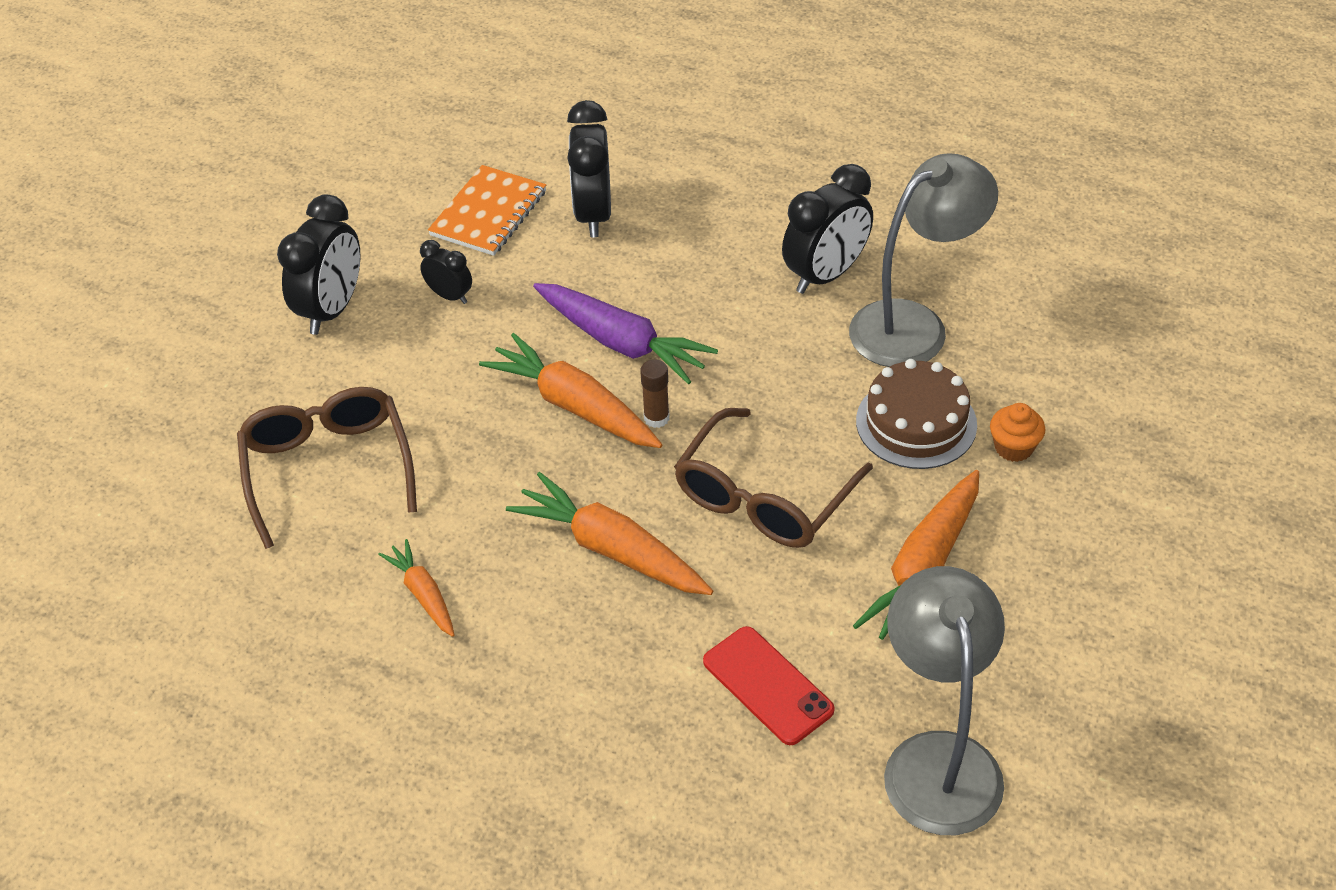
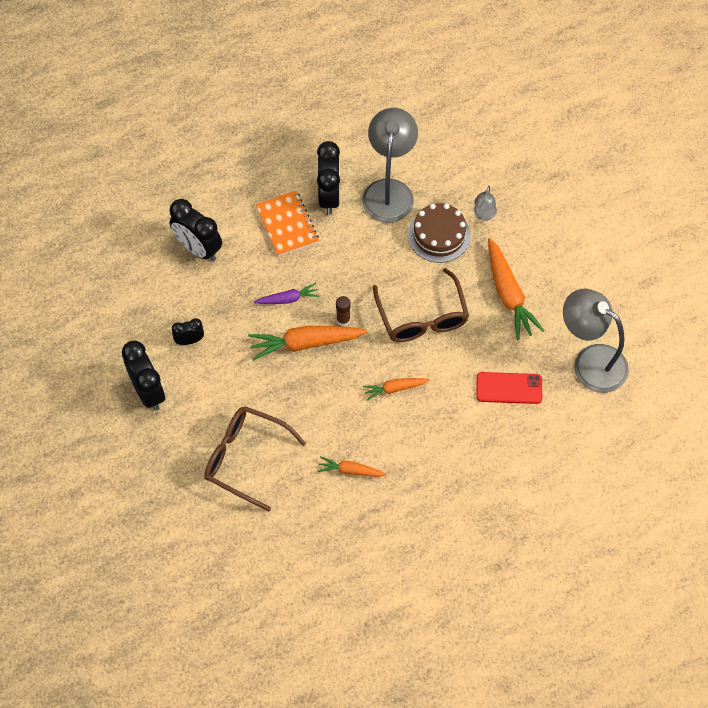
camera: 50 degrees left, 15 degrees up
orange notebook [428,165,546,256] -> orange notebook moved to [256,191,319,257]
orange carrot [506,472,713,595] -> orange carrot [363,378,430,401], size x0.56
purple carrot [533,283,718,384] -> purple carrot [254,283,319,304], size x0.56
orange cupcake [990,403,1045,462] -> grey lamp [474,186,497,221]

